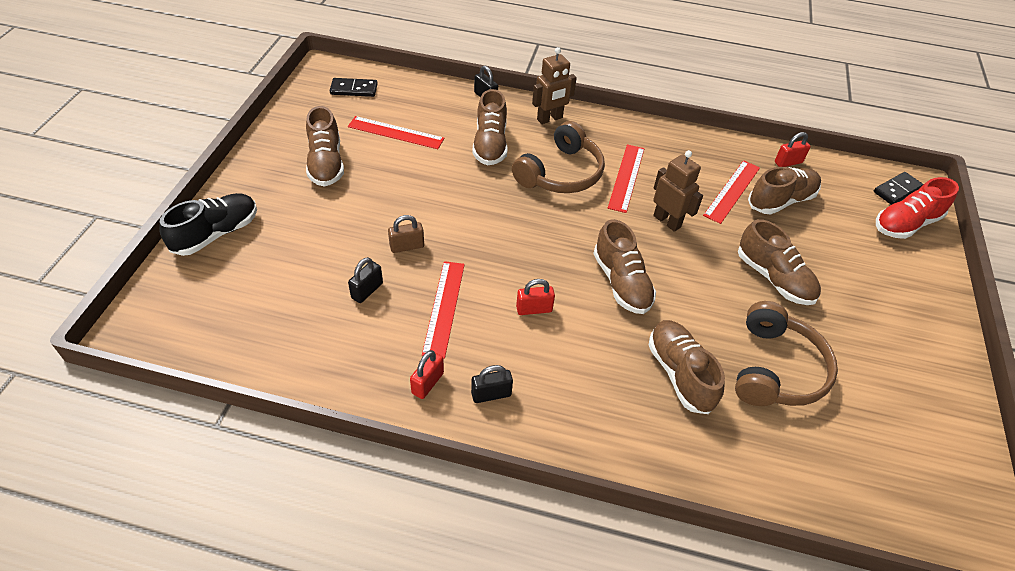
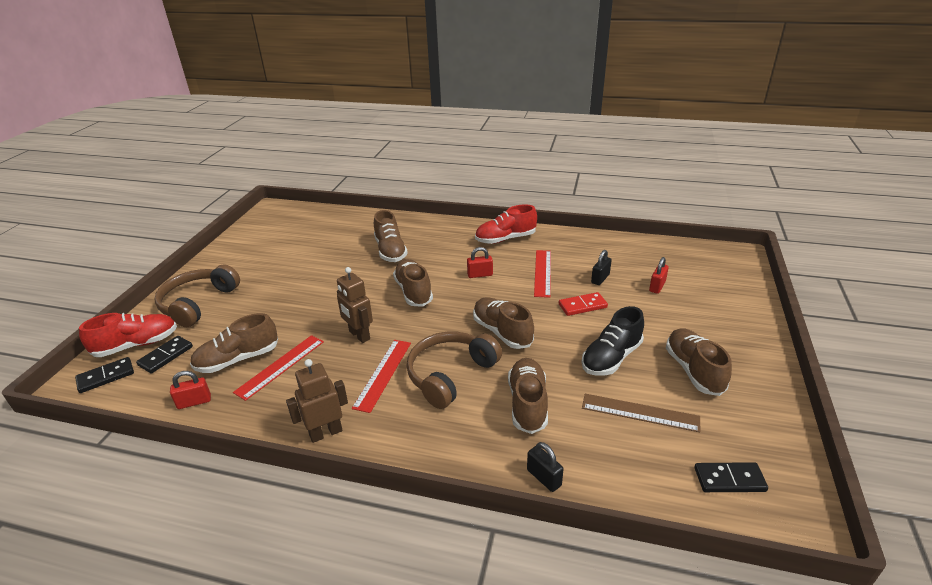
camera: 175 degrees left, 15 degrees down
black shoe [159,193,257,256] -> black shoe moved to [581,306,644,376]
red ruler [348,116,444,149] -> brown ruler [582,394,700,432]
brown padlock [388,215,424,253] -> red domino [559,292,608,316]
red padlock [410,350,444,399] -> red padlock moved to [649,257,669,294]
black padlock [471,365,513,403] -> red shoe [475,204,537,244]
brown robot [532,47,577,124] -> brown robot moved to [286,359,348,443]
brown headphones [735,301,838,406] -> brown headphones moved to [154,264,240,327]
brown shoe [738,219,821,305] -> brown shoe moved to [473,297,534,349]
none -> black domino [136,336,193,373]

